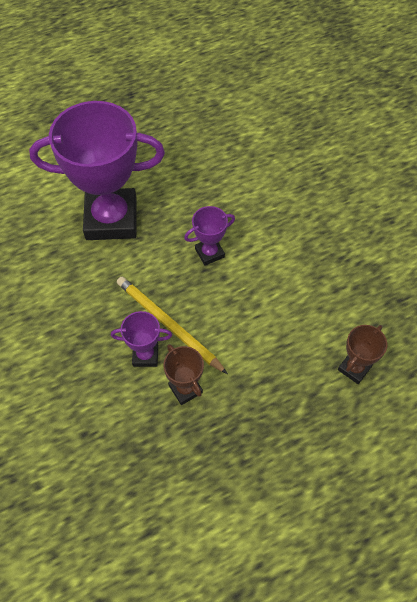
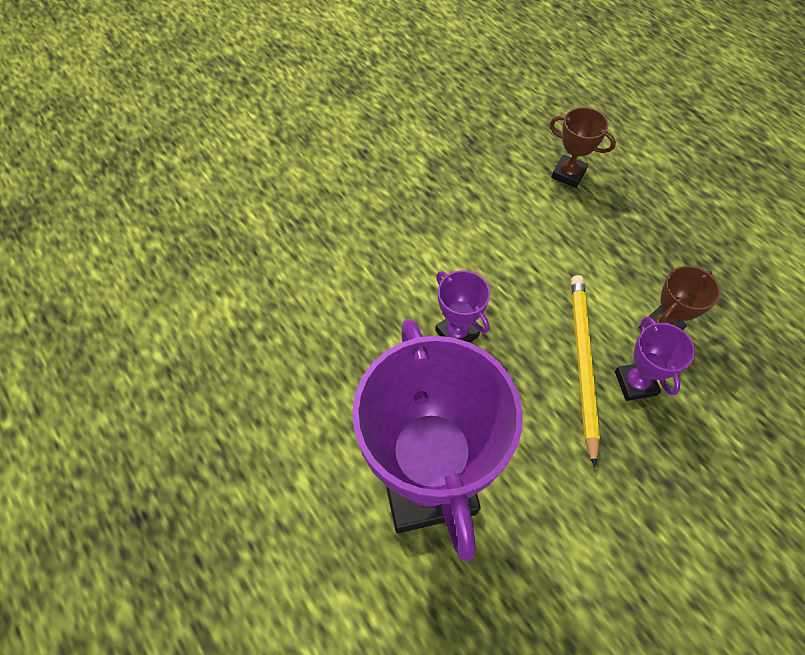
camera: 100 degrees left, 0 degrees up
yellow pencil [117,277,228,374] -> yellow pencil turned 150 degrees clockwise [571,275,600,467]

